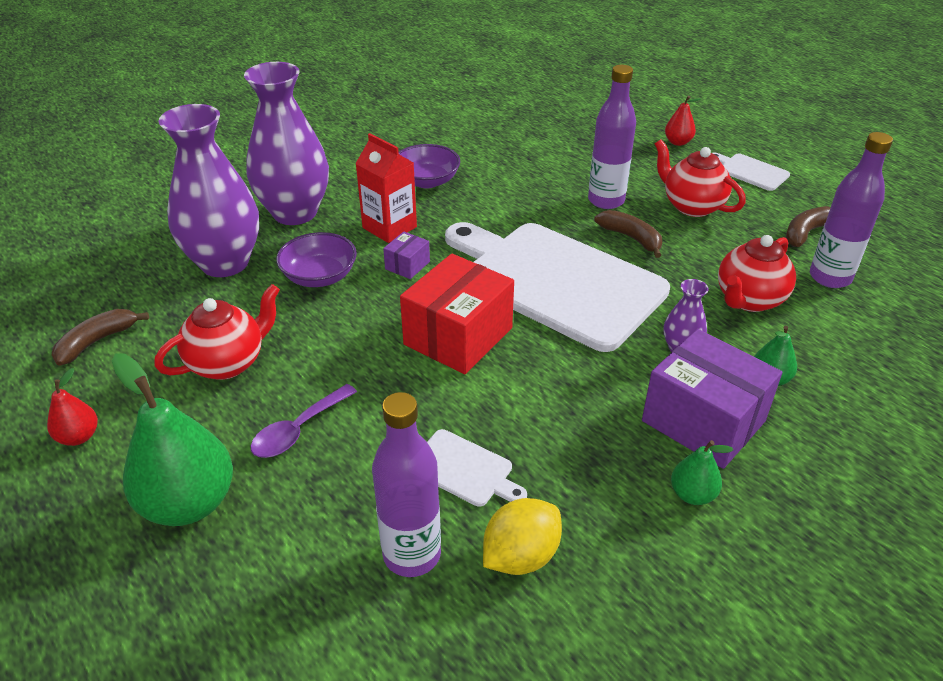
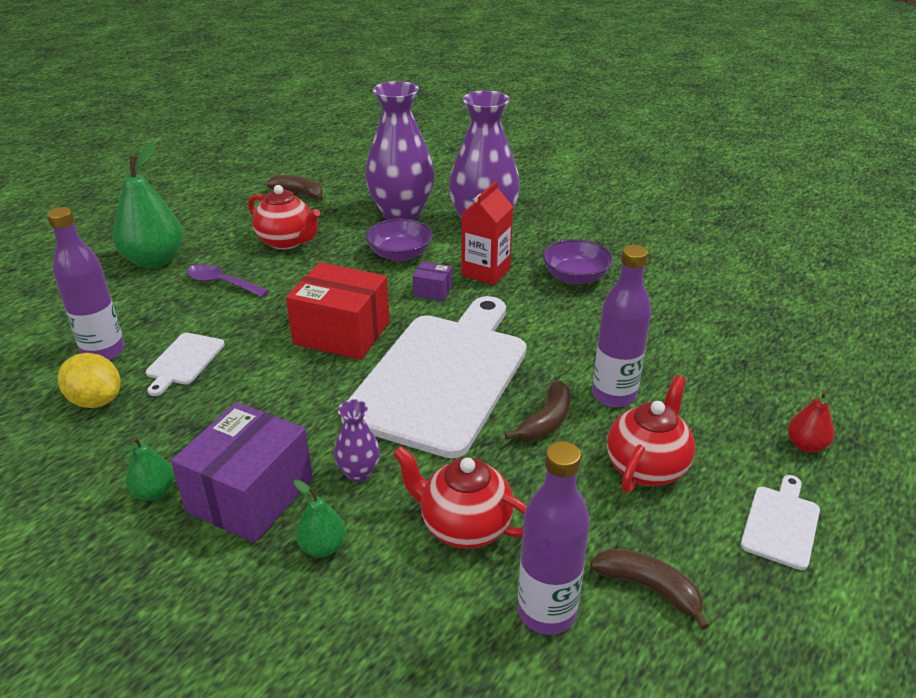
camera: 75 degrees right, 5 degrees down
red pear [47,368,98,446] -> none

